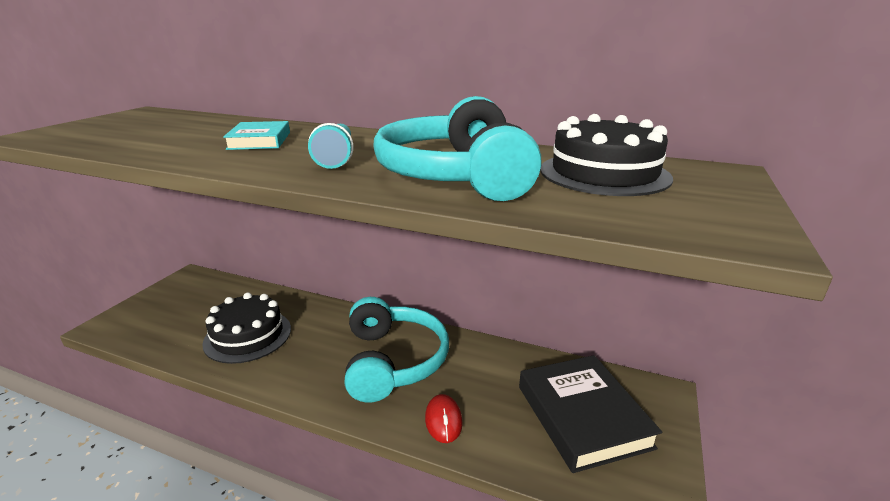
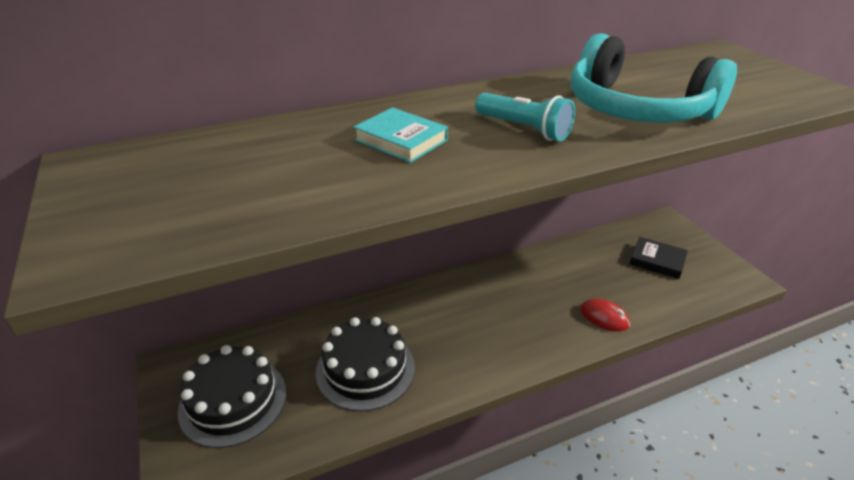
camera: 45 degrees left, 10 degrees up
turquoise headphones [344,297,449,402] -> none
black book [519,355,662,473] -> black book [630,237,688,279], size x0.55
black cake [540,114,673,196] -> black cake moved to [178,345,286,448]

